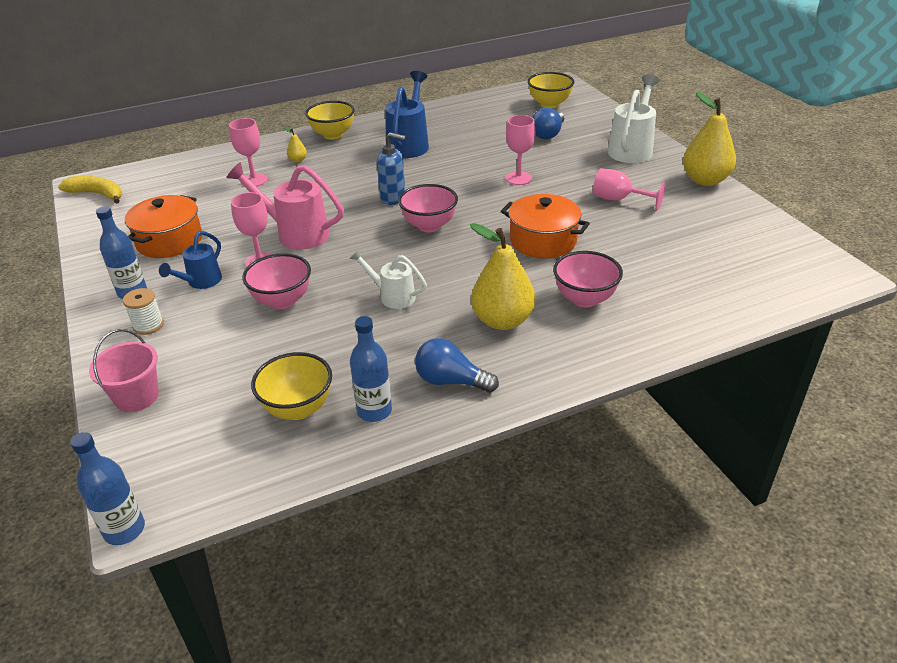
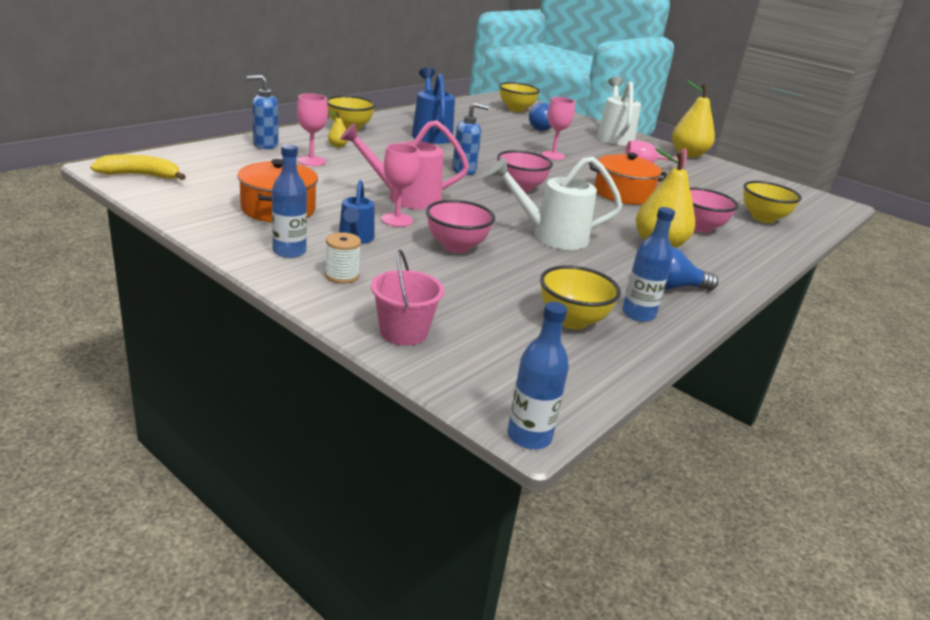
camera: 30 degrees left, 10 degrees down
white watering can [349,249,427,309] -> white watering can [489,157,622,250], size x1.66
none -> blue soap dispenser [247,75,279,149]
none -> yellow bowl [743,181,802,223]

